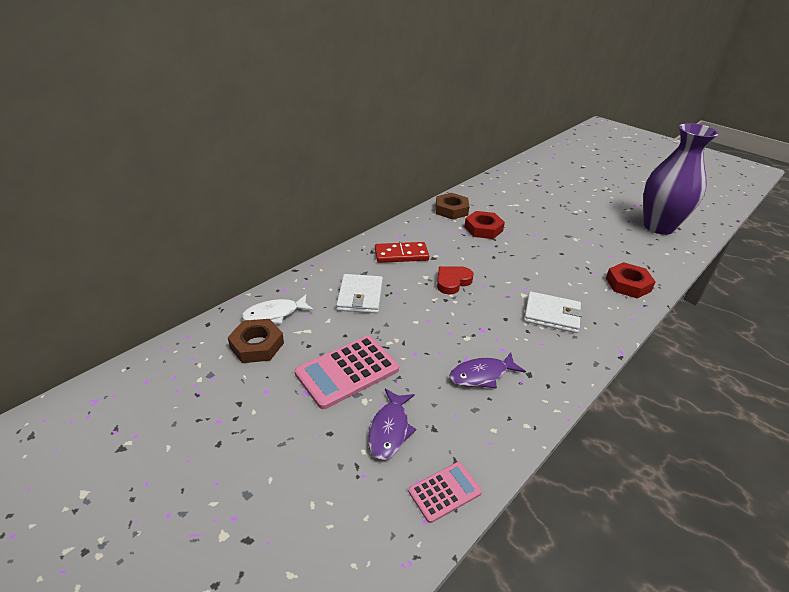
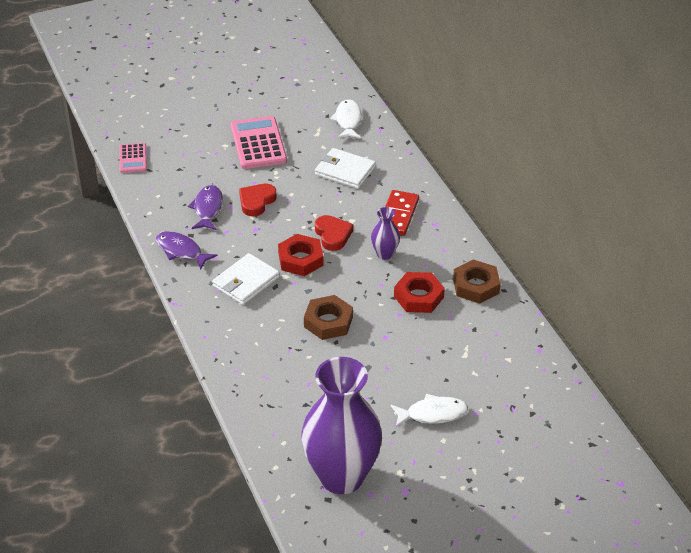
camera: 115 degrees right, 5 degrees up
brown nut [228,319,284,363] -> brown nut moved to [304,295,353,340]
purple fish [368,388,416,460] -> purple fish moved to [156,231,218,270]
red nut [606,262,656,299] -> red nut moved to [278,234,324,276]
none -> red heart [239,184,277,216]
none -> purple vase [371,207,400,260]
none -> white fish [391,394,468,427]

